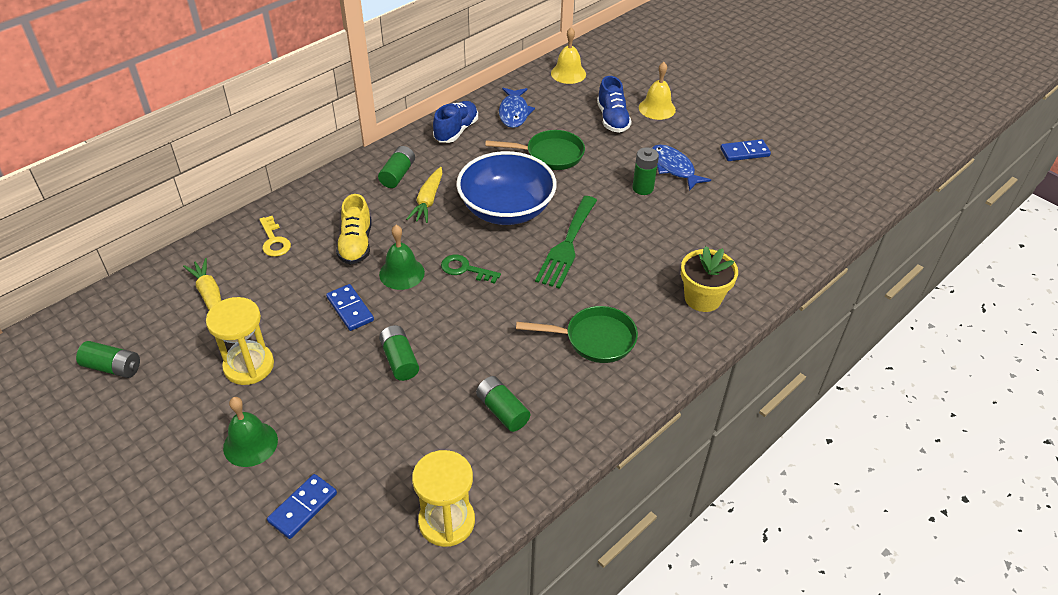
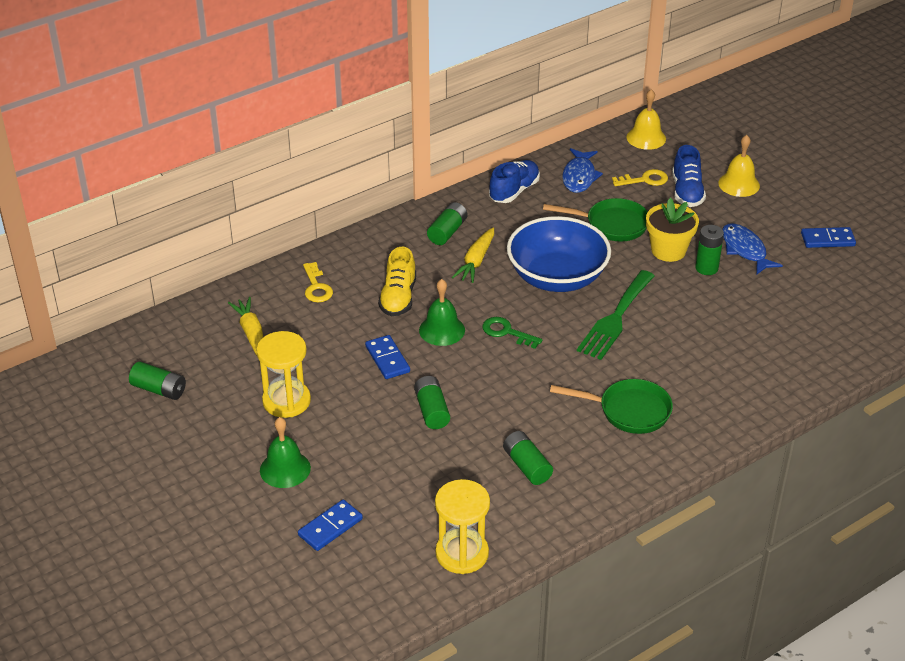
camera: 10 degrees right, 5 degrees down
yellow flower pot [681,246,738,312] -> yellow flower pot moved to [646,198,699,262]
none -> yellow key [612,169,668,186]

